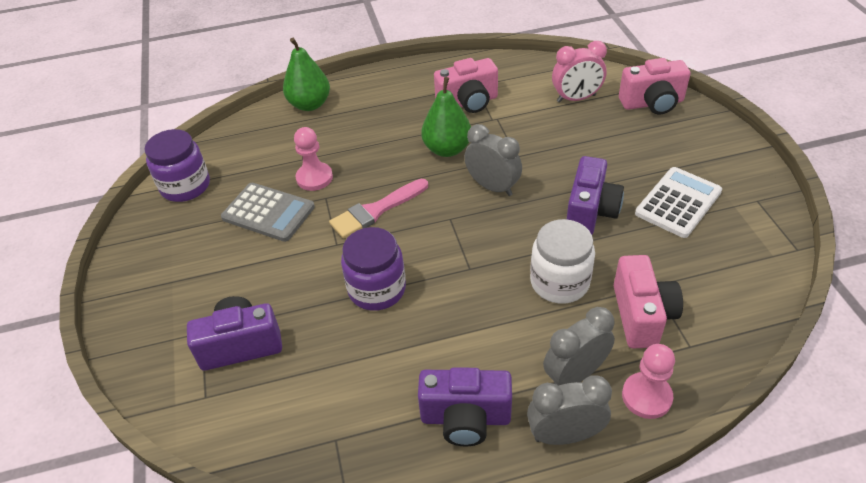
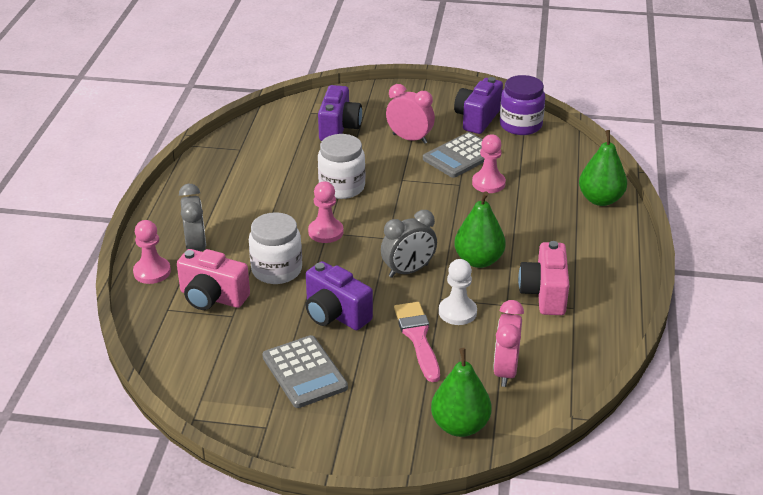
camera: 110 degrees right, 10 degrees down
pink brush [329,179,428,239] -> pink brush moved to [394,302,440,382]
purple jar [341,227,406,311] -> white jar [318,134,365,199]
purple camera [418,367,512,446] -> purple camera moved to [454,77,503,134]
grey clock [527,376,612,445] -> none
pink camera [619,58,691,114] -> green pear [431,348,491,437]
white calculator [635,167,722,238] -> grey calculator [262,335,348,408]
none -> pink pawn [308,181,344,243]
none -> pink clock [386,84,435,144]
none -> white pawn [439,259,477,325]

